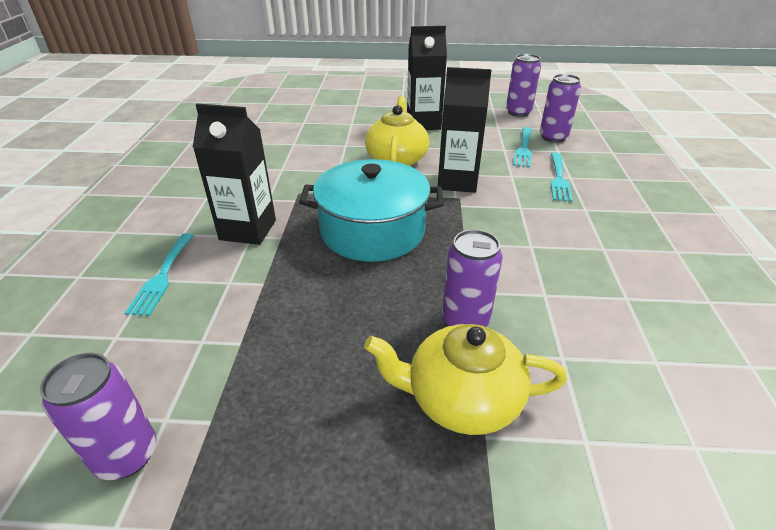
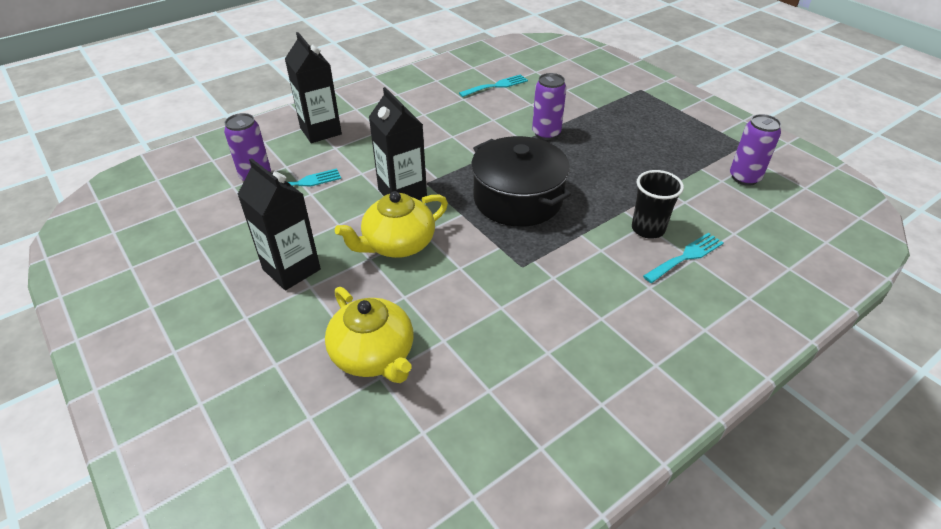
camera: 130 degrees left, 5 degrees up
black carton [193,104,276,245] -> black carton moved to [285,32,342,143]
turquoise pot [299,159,444,262] -> black pot [471,136,571,227]
yellow teapot [364,324,567,435] -> yellow teapot moved to [325,287,413,383]
purple can [506,54,541,117] -> none
turquoise fork [551,153,573,202] -> turquoise fork moved to [459,74,528,97]
none -> black cup [632,170,684,239]

